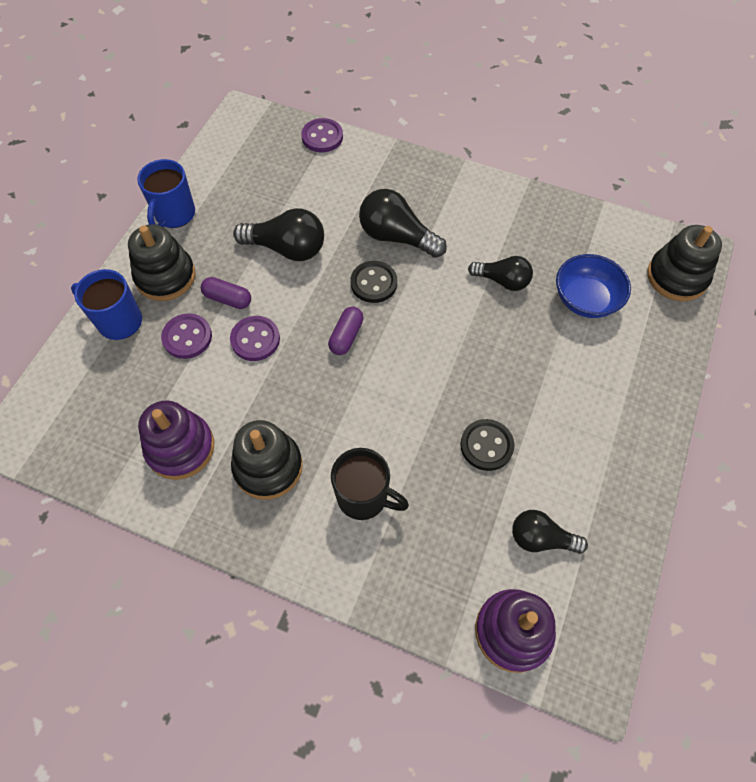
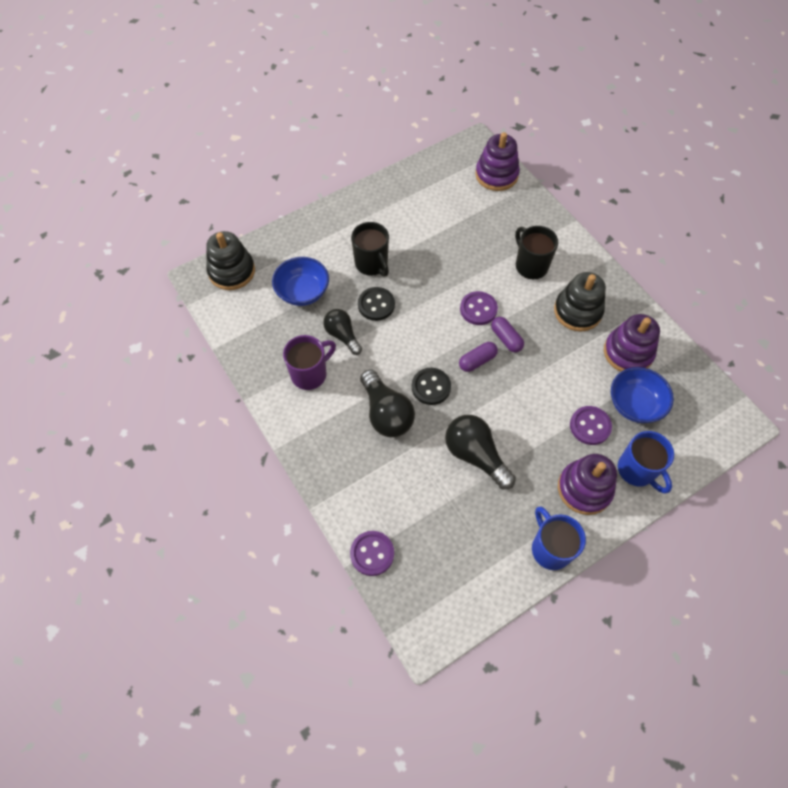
camera: 145 degrees left, 0 degrees up
black stacking toy [128,224,196,301] -> purple stacking toy [558,454,617,515]
blue mug [137,159,195,228] -> blue mug turned 75 degrees counterclockwise [532,506,586,570]
purple capsule [201,277,251,309] -> purple capsule moved to [491,317,524,352]
purple button [230,316,280,361] -> purple button moved to [460,291,498,325]
black button [460,419,514,471] -> black button moved to [358,287,395,321]
black light bulb [512,510,588,554] -> none
none -> purple mug [283,335,336,390]
none -> black mug [351,222,389,277]
none -> blue bowl [611,367,674,423]

